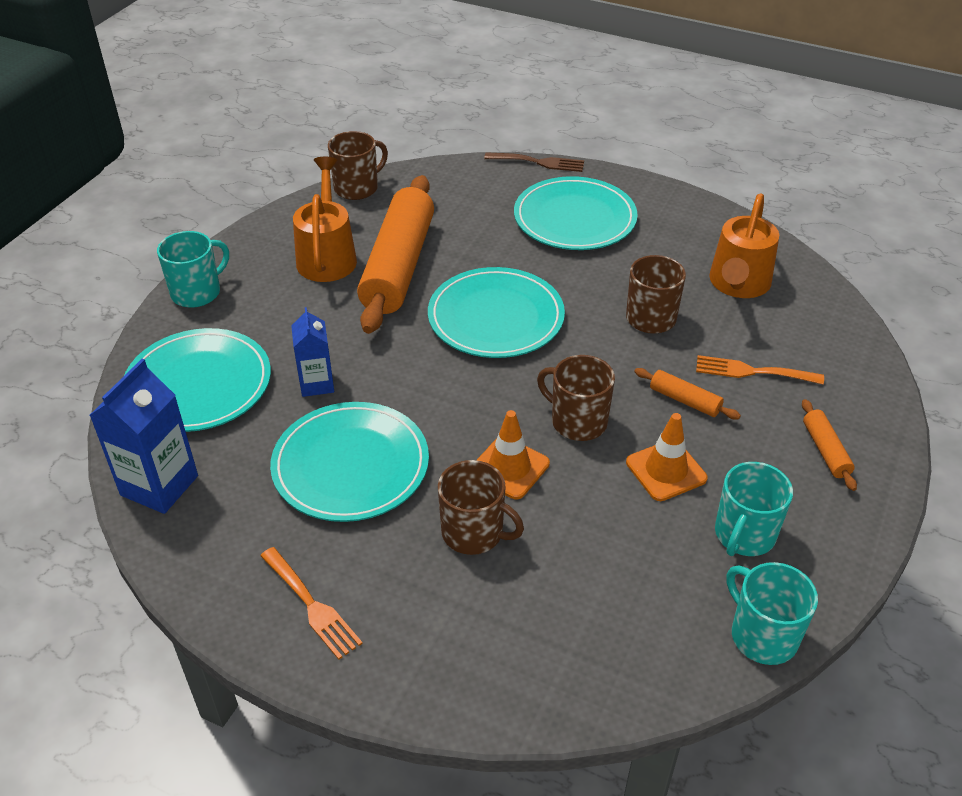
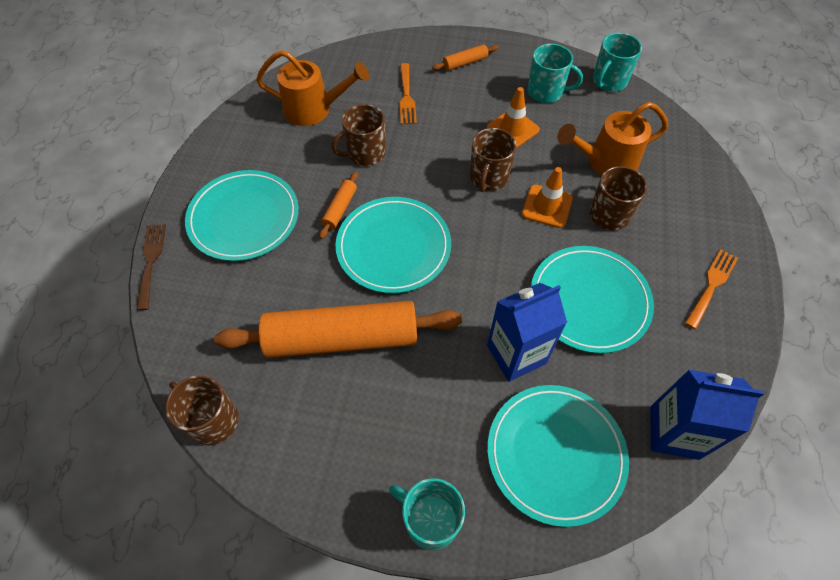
camera: 105 degrees left, 15 degrees up
blue carton [291,307,334,397] -> blue carton [487,283,567,382], size x1.58
orange watering can [293,157,357,282] -> orange watering can moved to [557,102,668,175]
orange rolling pin [634,368,741,419] -> orange rolling pin moved to [319,172,358,239]

